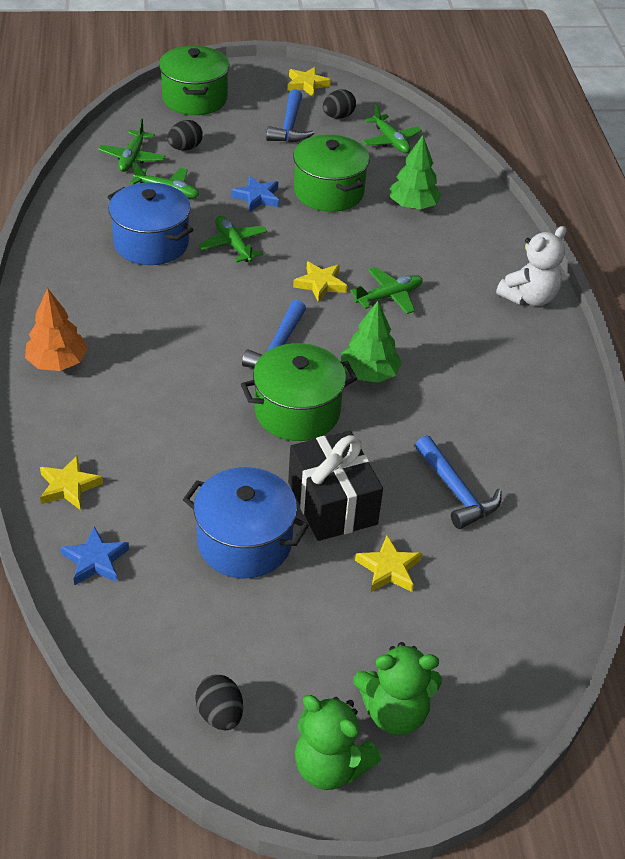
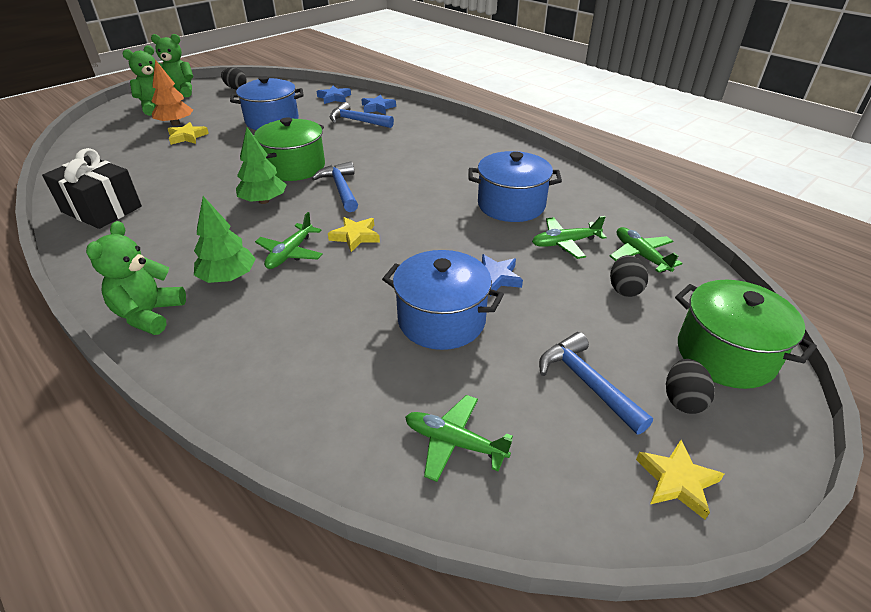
camera: 145 degrees right, 5 degrees down
orange tree [25,288,88,371] -> orange tree moved to [151,60,193,126]
yellow star [40,455,103,510] -> blue star [361,95,396,114]
green plane [198,216,267,262] -> none
black gift [288,430,383,541] -> black gift moved to [42,148,142,229]
green pot [293,135,370,212] -> blue pot [382,250,504,350]
black egg [323,89,356,119] -> black egg moved to [666,359,715,414]
green tree [390,135,442,209] -> green tree moved to [194,196,256,283]
blue hammer [415,435,502,529] -> blue hammer moved to [329,102,394,128]
white teddy bear [496,226,566,306] -> green teddy bear [86,221,186,335]

